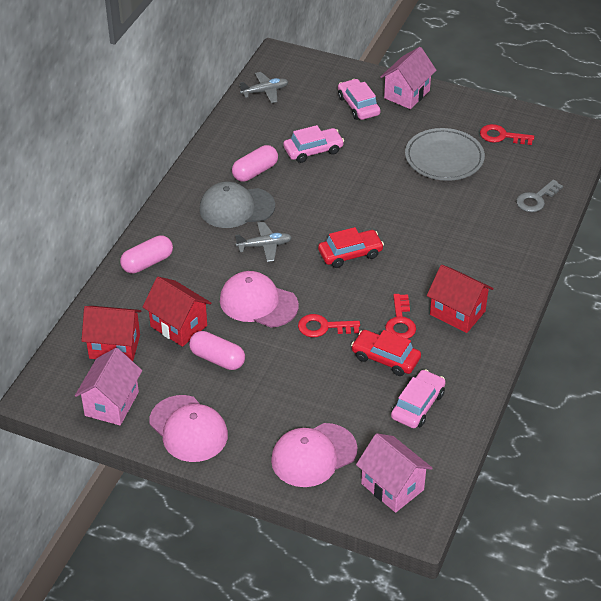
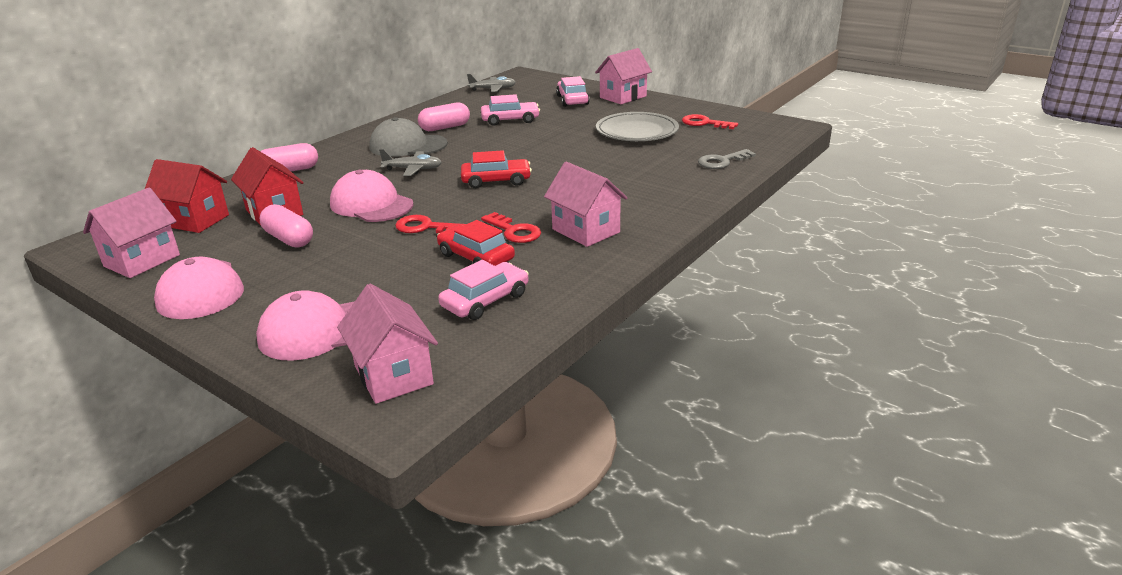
camera: 15 degrees right, 15 degrees down
red key [385,294,416,339] -> red key turned 60 degrees counterclockwise [481,212,541,243]
red house [427,265,494,333] -> pink house [544,162,627,247]

